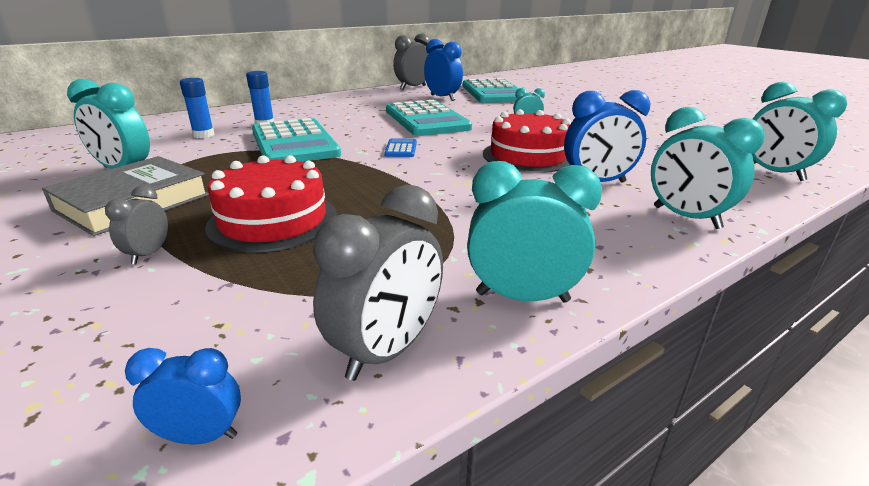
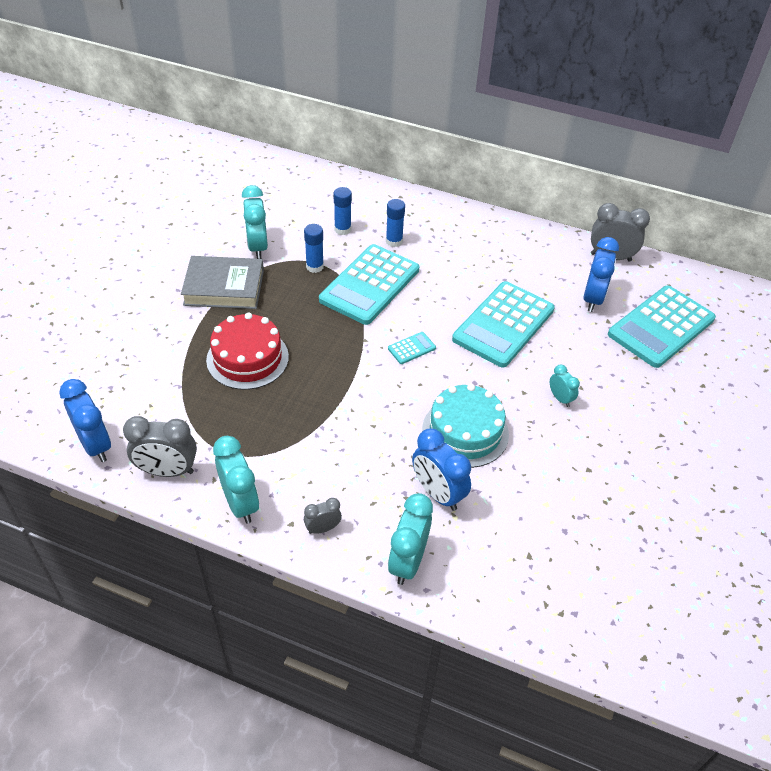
camera: 55 degrees right, 20 degrees up
grey clock [105,186,168,264] -> grey clock moved to [304,498,342,534]
blue clock [125,348,241,444] -> blue clock [59,379,111,462], size x1.83
blue calculator [384,138,417,157] -> turquoise calculator [388,332,436,364]
red cake [483,109,571,173] -> turquoise cake [422,384,509,468]
turquoise clock [752,82,847,181] -> none
none -> blue glue stick [304,224,324,273]

